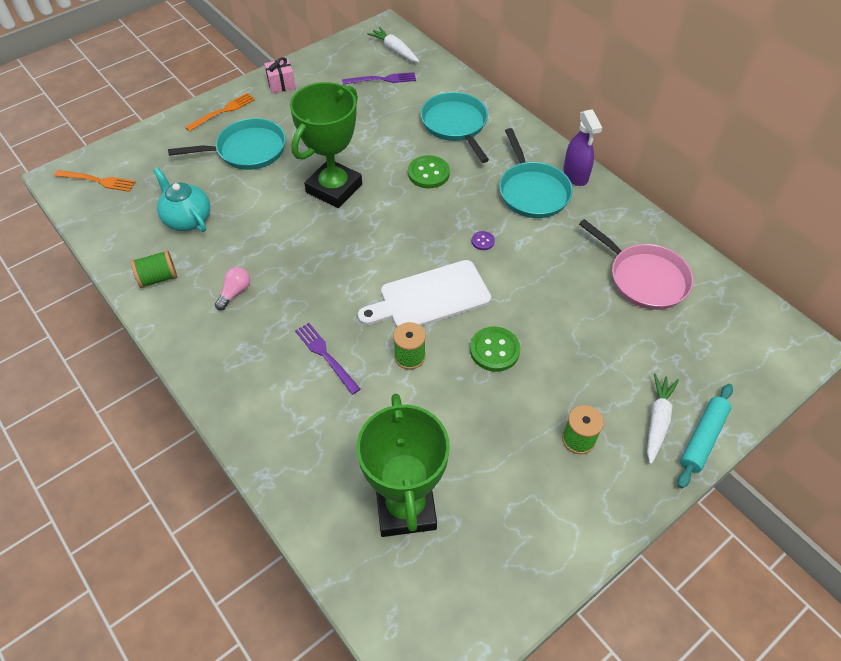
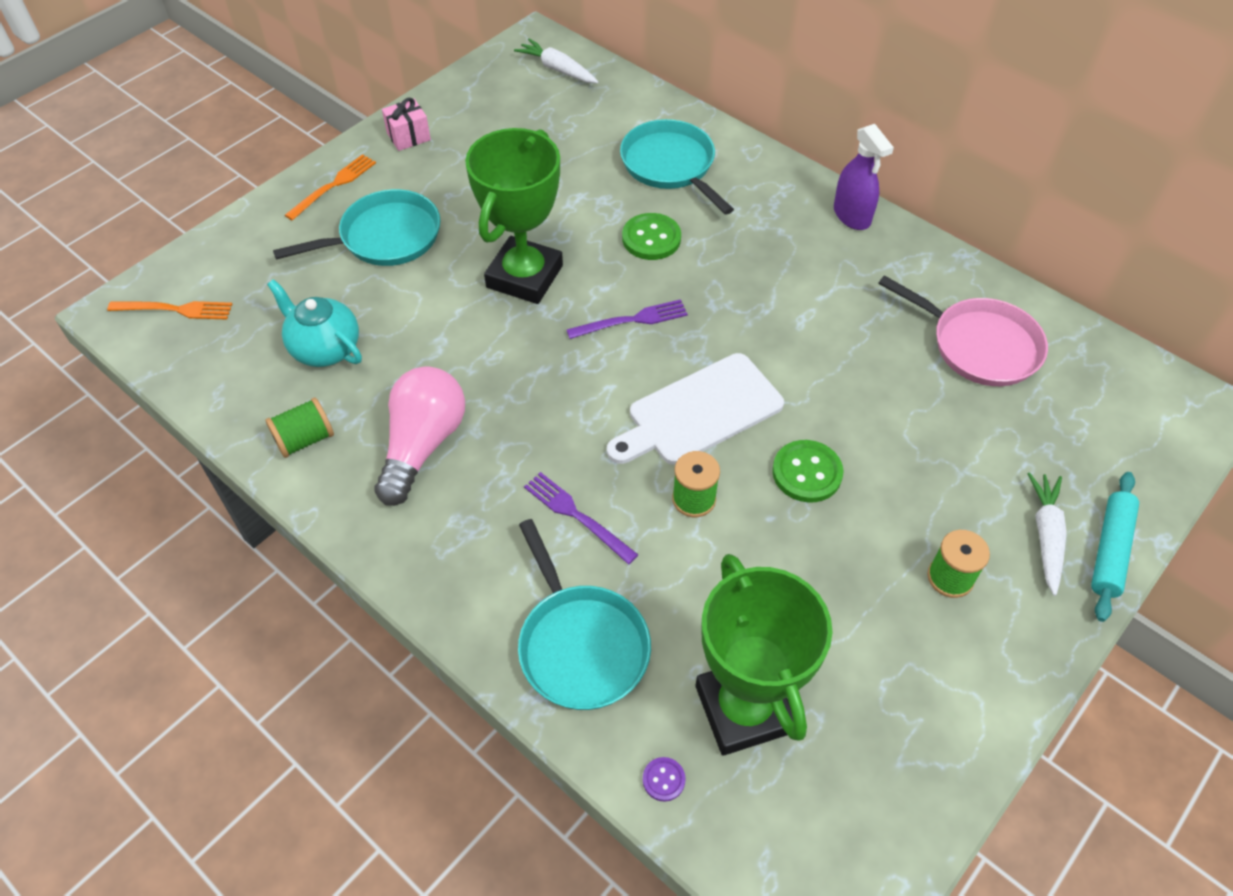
camera: 10 degrees left, 0 degrees up
pink light bulb [215,267,250,311] -> pink light bulb [374,366,465,506], size x2.08
purple fork [342,72,416,85] -> purple fork moved to [566,299,688,339]
purple button [472,231,495,250] -> purple button moved to [643,757,685,802]
turquoise pan [499,128,573,218] -> turquoise pan moved to [518,519,651,710]

